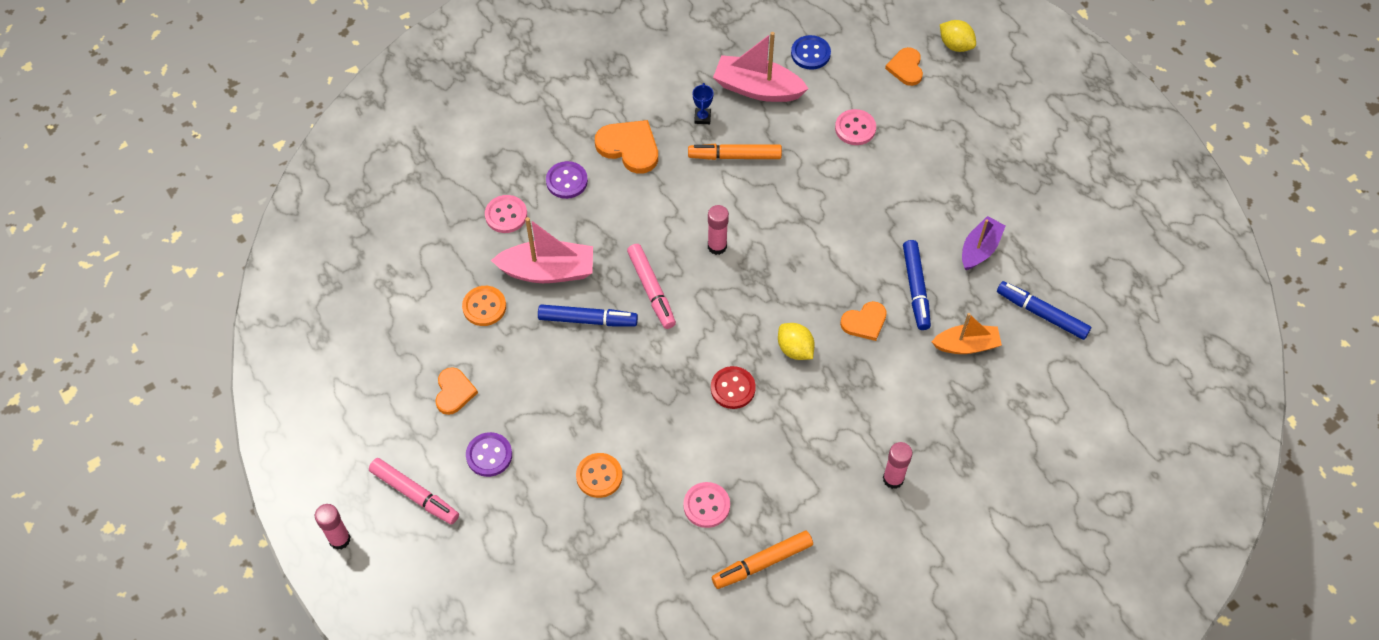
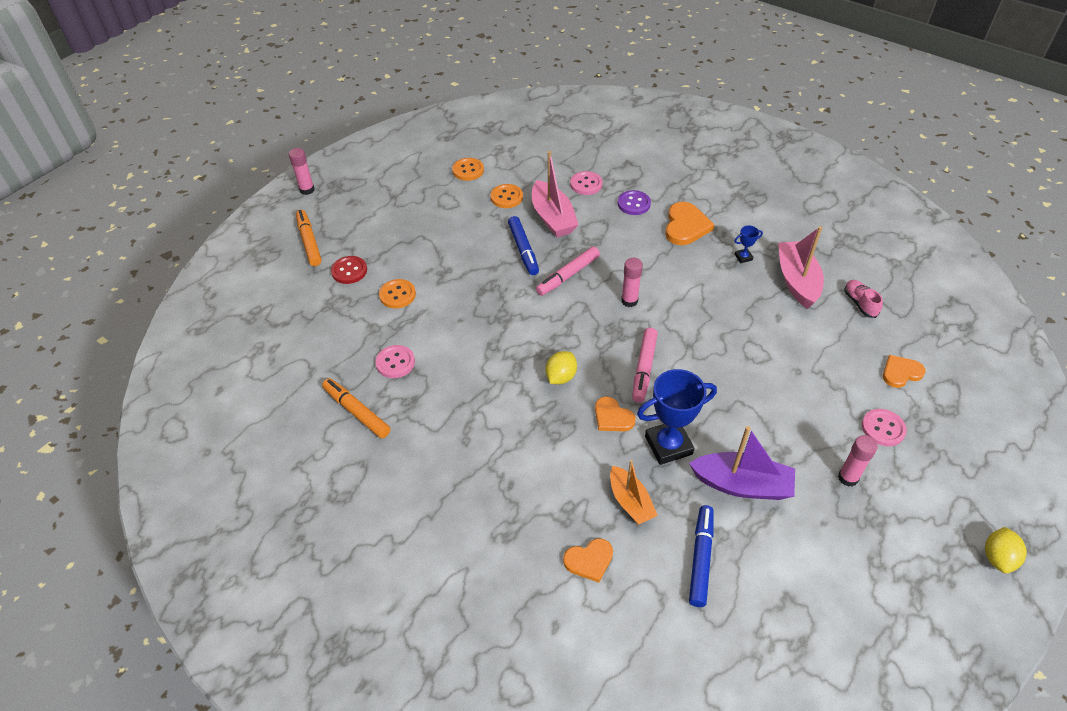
camera: 70 degrees right, 10 degrees down
pink marker [369,458,459,525] -> pink marker moved to [632,328,658,403]
orange heart [435,367,478,415] -> orange heart moved to [563,538,613,583]
purple button [466,432,512,477] -> none
orange marker [688,144,782,160] -> orange marker moved to [296,210,322,266]
red button [711,366,756,409] -> red button moved to [331,256,367,284]
blue button [791,35,831,70] -> pink shoe [845,280,883,318]
pink button [835,109,876,145] -> pink button moved to [862,409,907,446]
pink glue stick [883,442,913,489] -> pink glue stick moved to [838,435,878,487]
blue marker [903,240,931,330] -> blue trophy [637,369,717,465]
yellow lemon [940,20,976,52] -> yellow lemon moved to [985,527,1027,573]
purple boat [962,216,1006,270] -> purple boat [689,426,795,500], size x1.51
none -> orange button [452,158,484,181]

